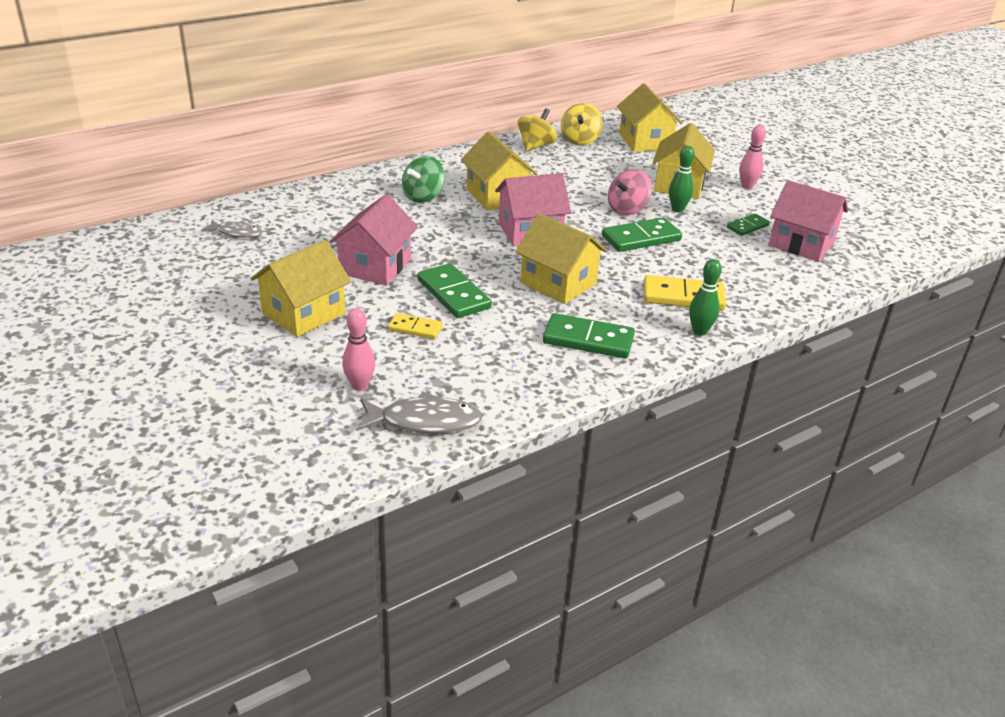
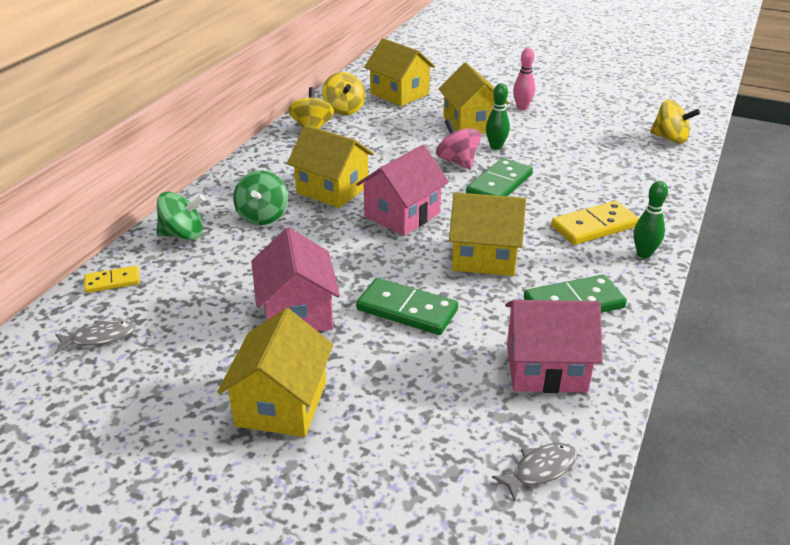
camera: 30 degrees left, 0 degrees up
pink bowling pin [342,308,375,391] -> none
grey fish [356,392,482,434] -> grey fish [492,443,577,502], size x0.63
yellow domino [388,313,443,339] -> yellow domino moved to [84,266,140,293]
pink spinning top [608,169,652,215] -> pink spinning top turned 135 degrees clockwise [436,119,481,170]
green domino [727,214,770,236] -> none
pink house [769,180,848,261] -> pink house moved to [505,300,602,393]
none -> green spinning top [157,192,205,240]
none -> yellow spinning top [650,100,700,144]

